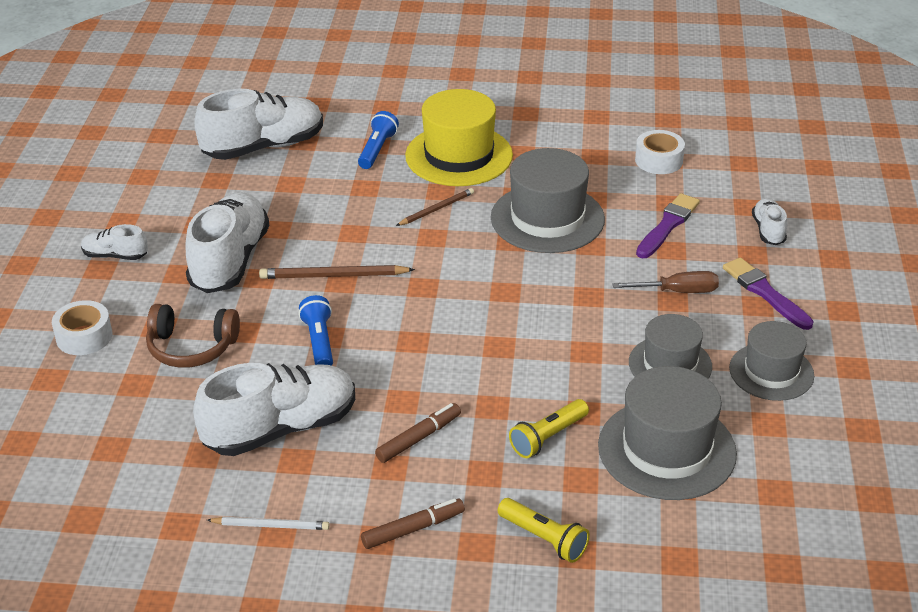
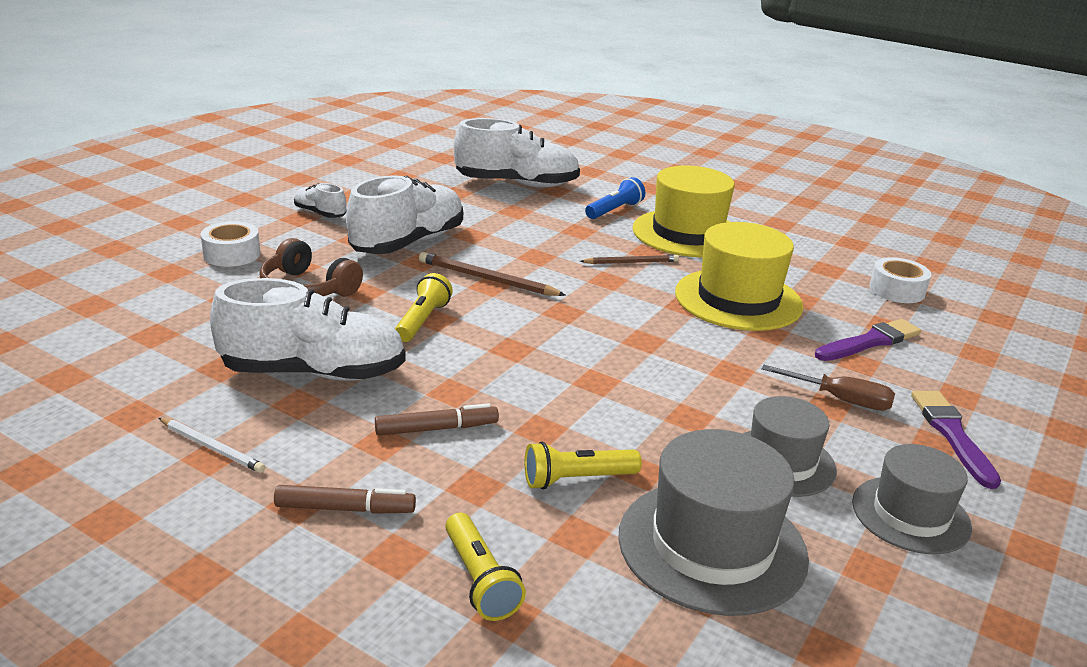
camera: 25 degrees right, 10 degrees down
blue flashlight [298,295,333,366] -> yellow flashlight [395,273,453,342]
grey hat [491,148,605,253] -> yellow hat [675,222,804,331]
white shoe [752,198,787,245] -> none

